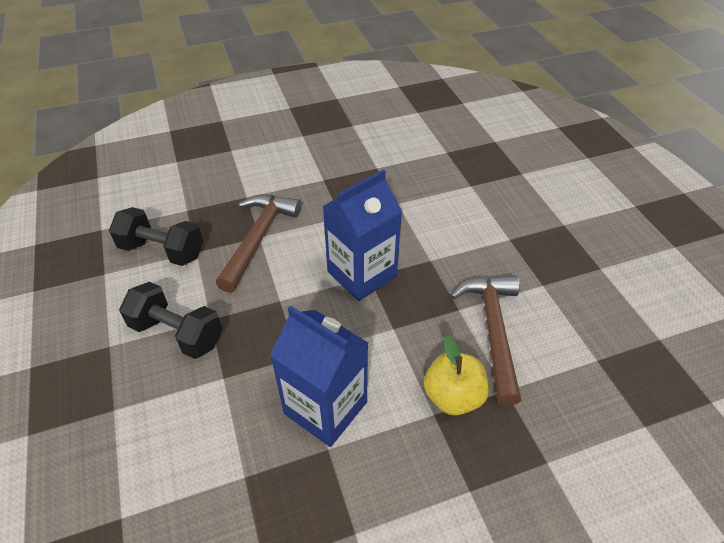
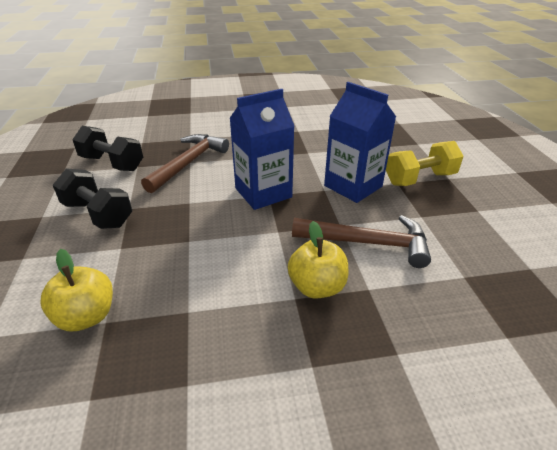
camera: 10 degrees right, 10 degrees down
blue carton [270,305,368,447] -> blue carton moved to [324,82,396,203]
brown hammer [450,275,522,406] -> brown hammer turned 90 degrees clockwise [292,215,431,268]
none -> yellow apple [40,249,113,332]
none -> yellow dumbbell [386,141,464,186]

